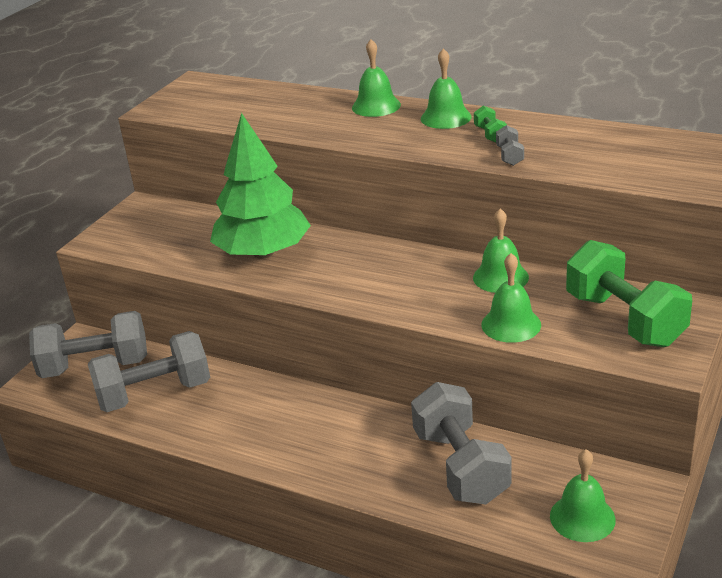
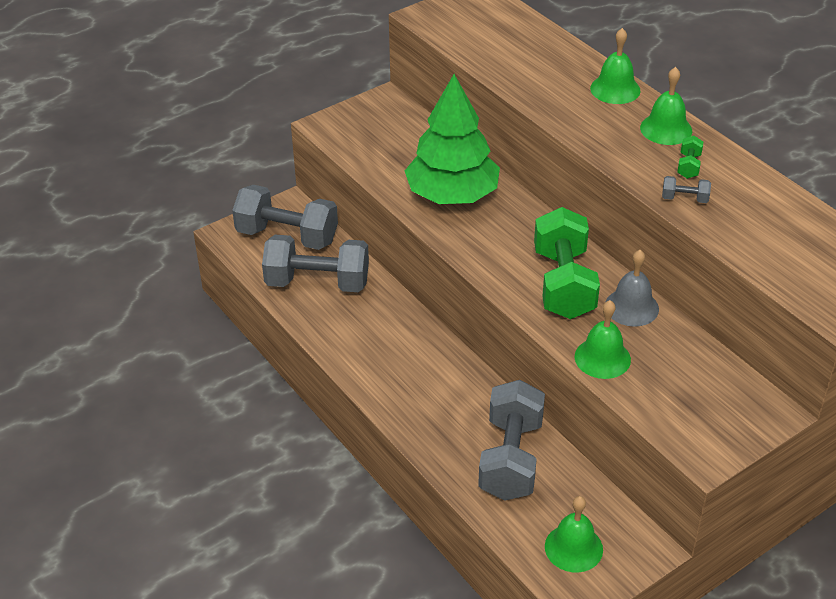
camera: 25 degrees right, 10 degrees up
green bell [473,208,529,293] -> grey bell [605,250,659,327]
grey dumbbell [496,125,524,166] -> grey dumbbell turned 75 degrees clockwise [662,176,711,203]
green dumbbell [566,240,692,347] -> green dumbbell moved to [534,207,600,319]

